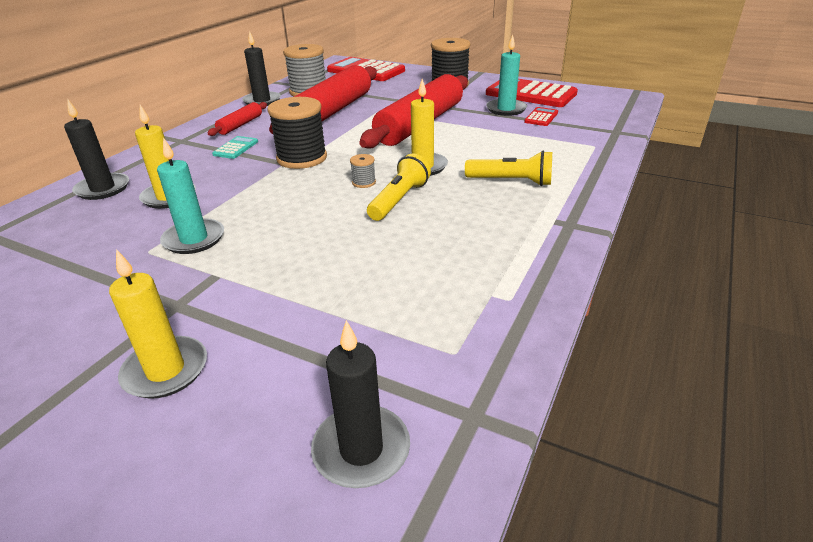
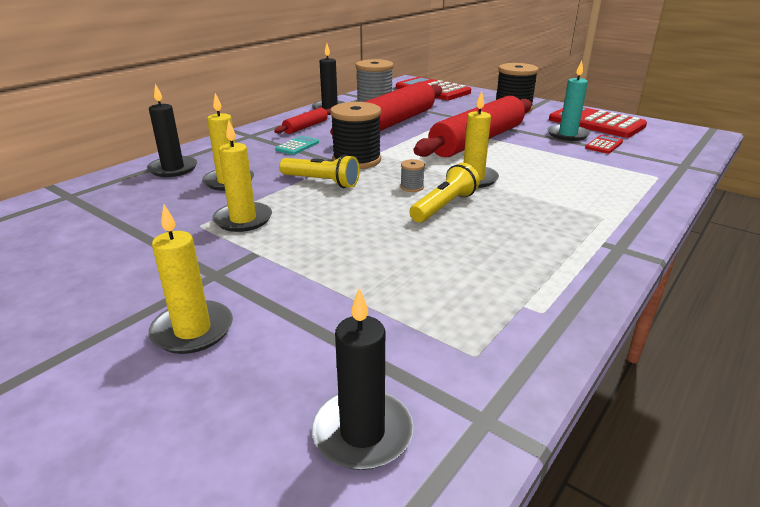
camera: 10 degrees right, 5 degrees down
turquoise candle [157,137,224,254] -> yellow candle [212,120,272,232]
yellow flashlight [465,151,552,186] -> yellow flashlight moved to [279,154,360,188]

